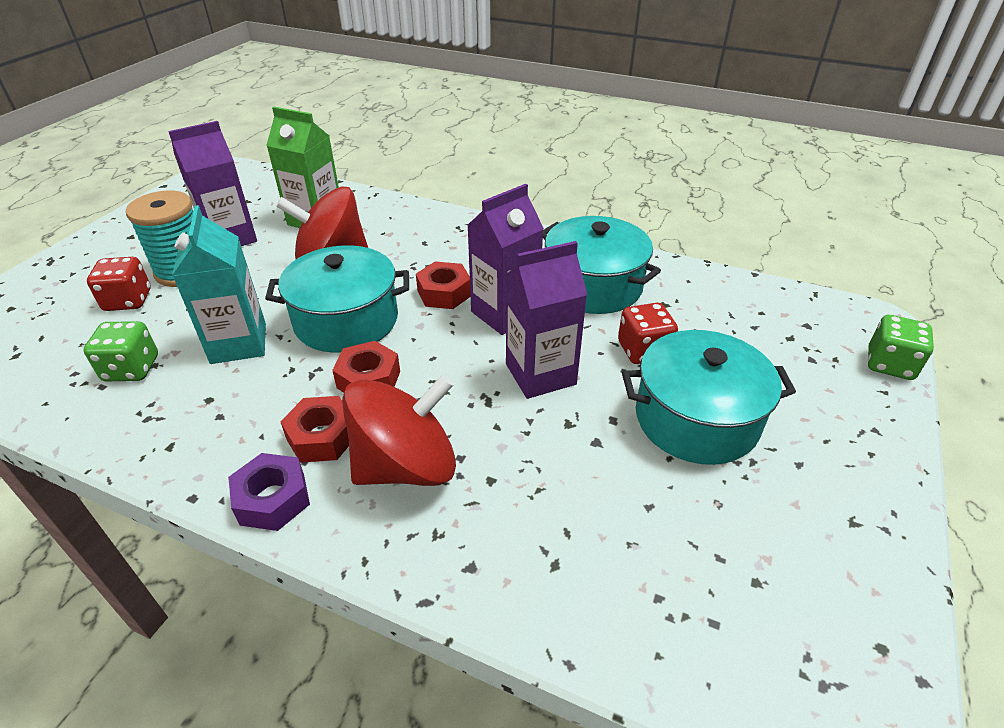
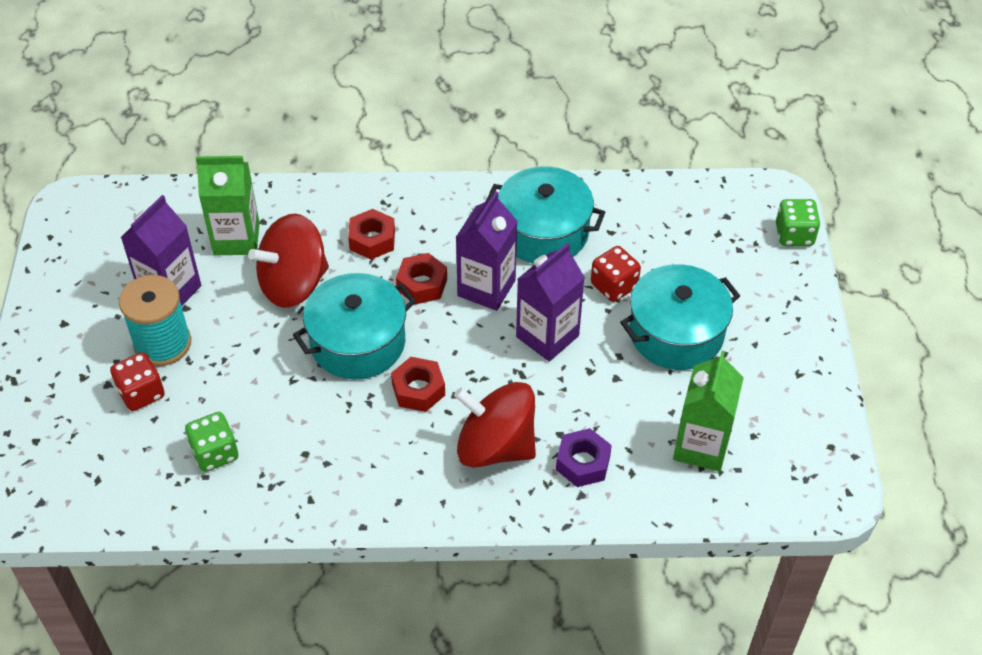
camera: 25 degrees left, 10 degrees up
turquoise carton [172,205,266,364] -> none
purple nut [228,453,310,531] -> purple nut moved to [556,428,612,487]
red nut [280,396,349,463] -> red nut moved to [348,209,395,260]
red spinning top [342,375,456,486] -> red spinning top turned 105 degrees counterclockwise [454,382,536,468]
none -> green carton [673,351,744,472]

